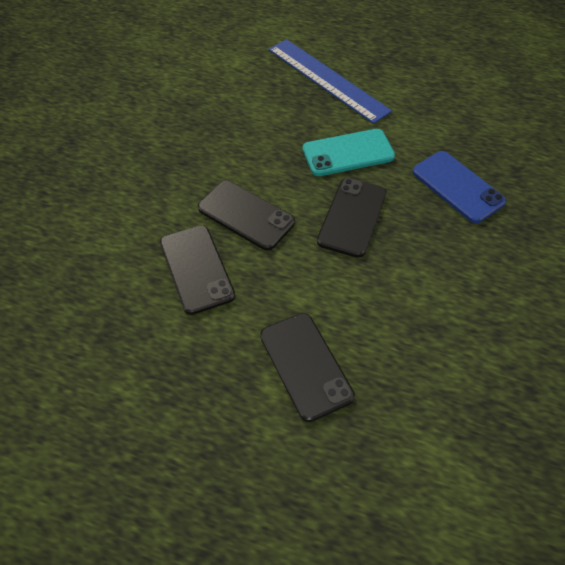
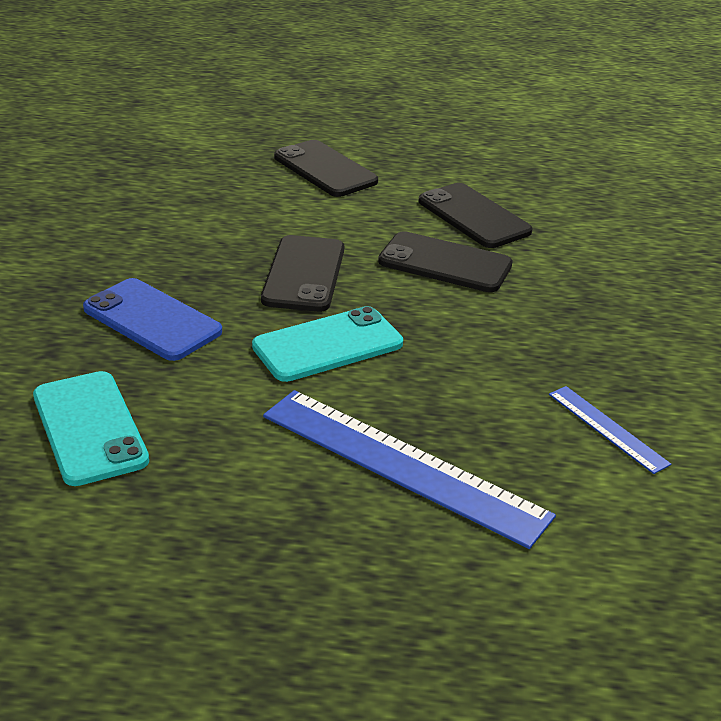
camera: 165 degrees right, 20 degrees down
none -> turquoise phone [33,371,149,486]
none -> blue ruler [549,386,671,474]

